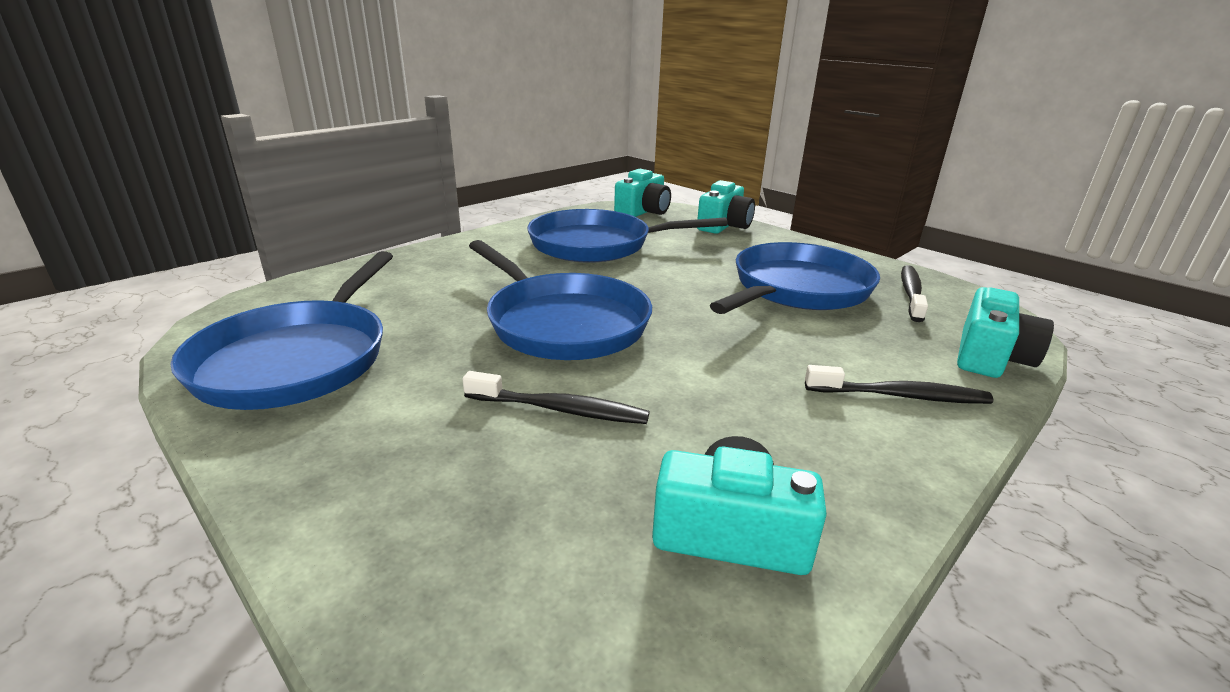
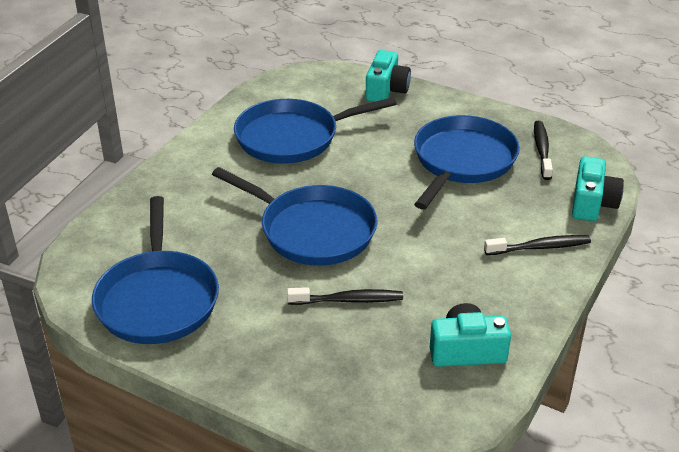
camera: 15 degrees left, 10 degrees up
turquoise camera [614,169,671,217] -> none

